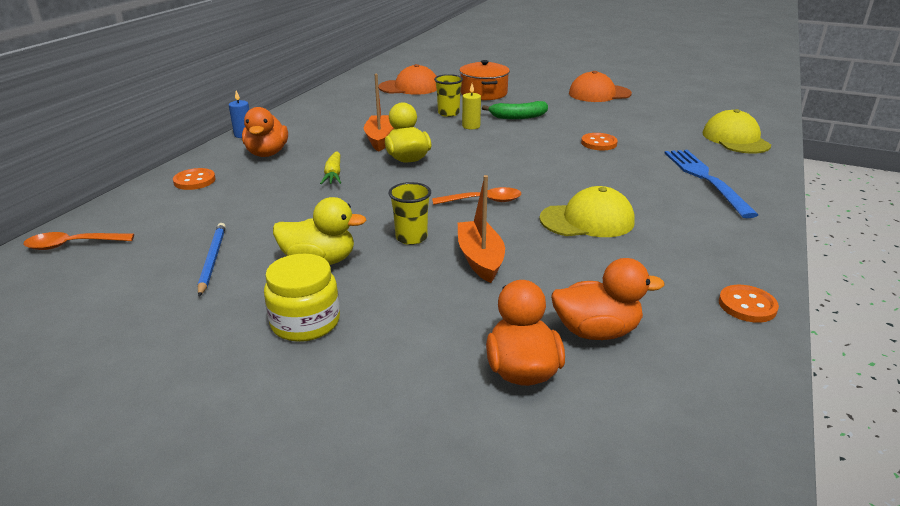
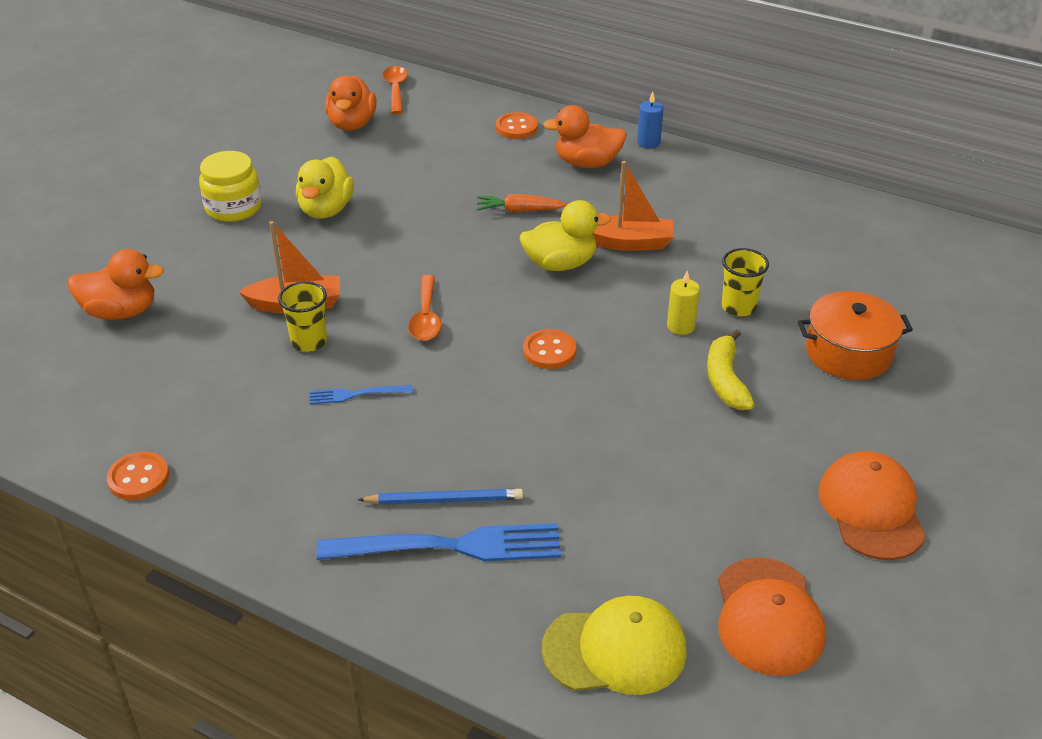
camera: 95 degrees right, 10 degrees up
blue pencil [198,223,226,297] -> blue pencil moved to [358,489,523,504]
yellow carrot [320,151,341,184] -> orange carrot [477,194,568,212]
orange cap [378,64,437,95] -> orange cap moved to [718,557,826,676]
yellow cup [389,182,431,245] -> yellow cup moved to [278,281,327,352]
green banana [482,101,548,119] -> yellow banana [707,330,755,410]
yellow cap [539,186,635,237] -> blue fork [310,385,413,404]
orange duck [551,258,664,340] -> orange duck moved to [325,75,377,131]
orange button [581,133,618,150] -> orange button moved to [523,329,576,369]

